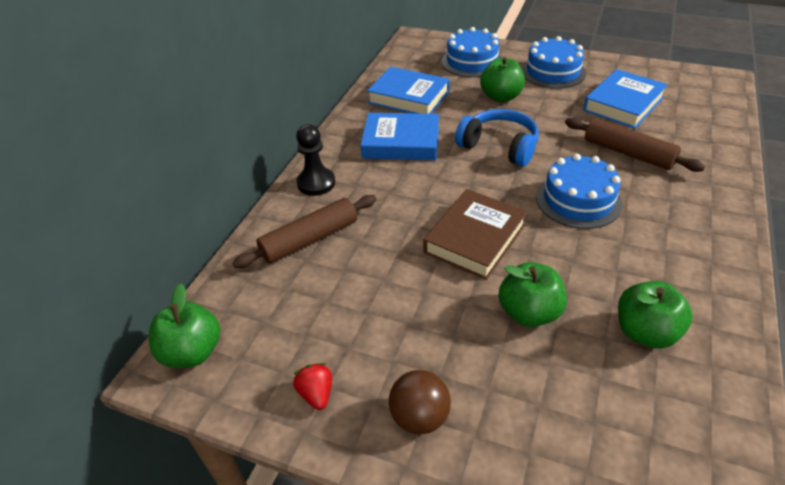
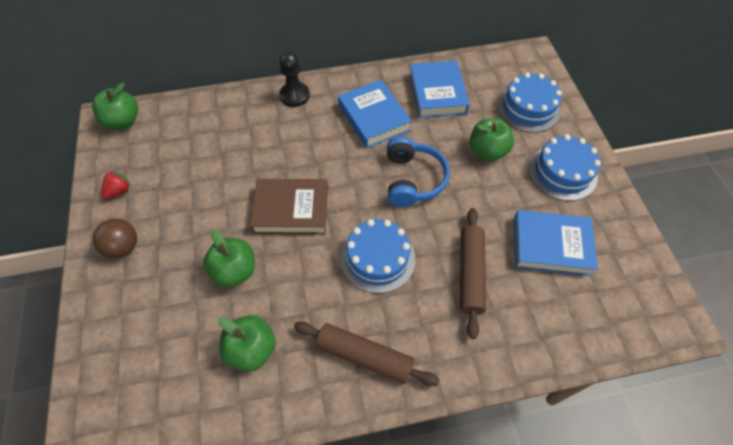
camera: 55 degrees right, 15 degrees up
brown rolling pin [233,195,376,268] -> brown rolling pin moved to [294,321,439,386]

